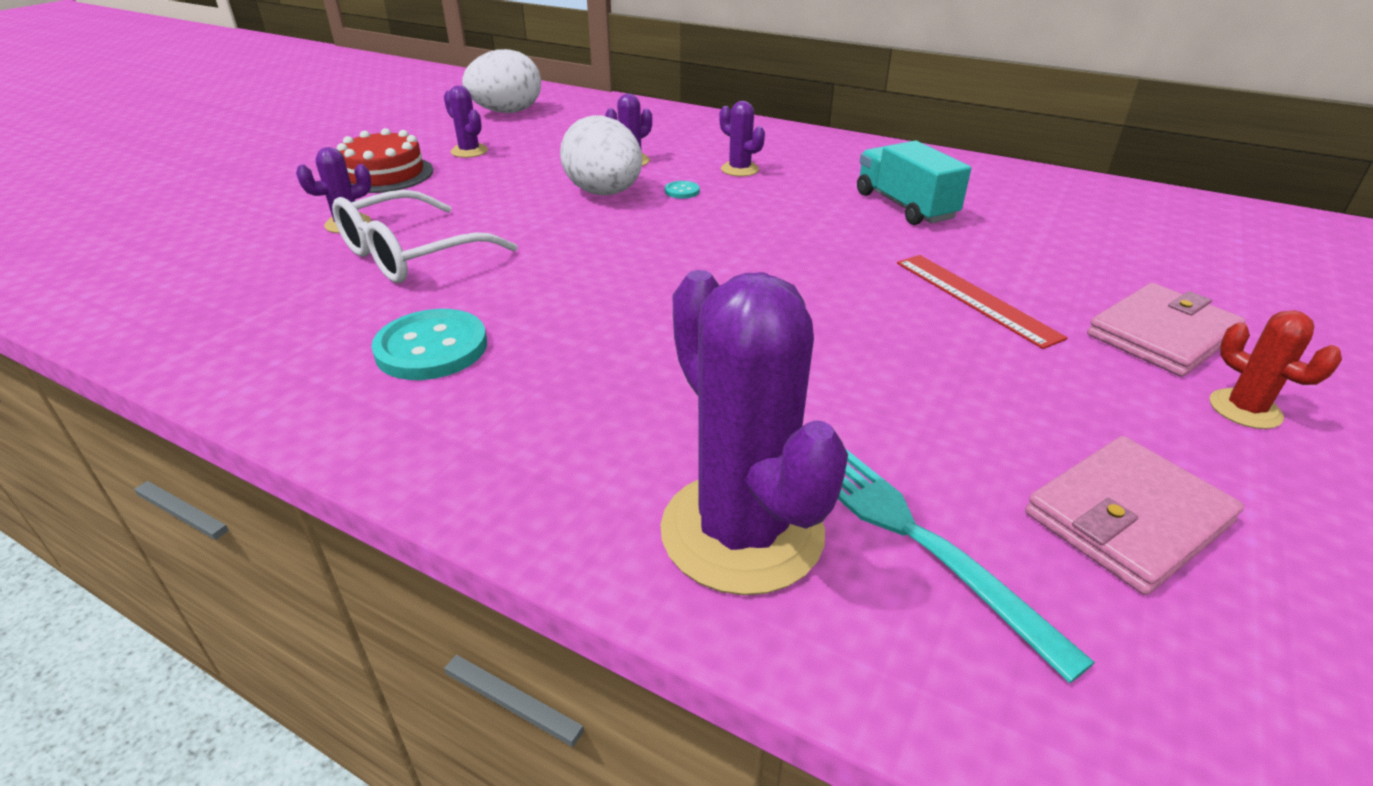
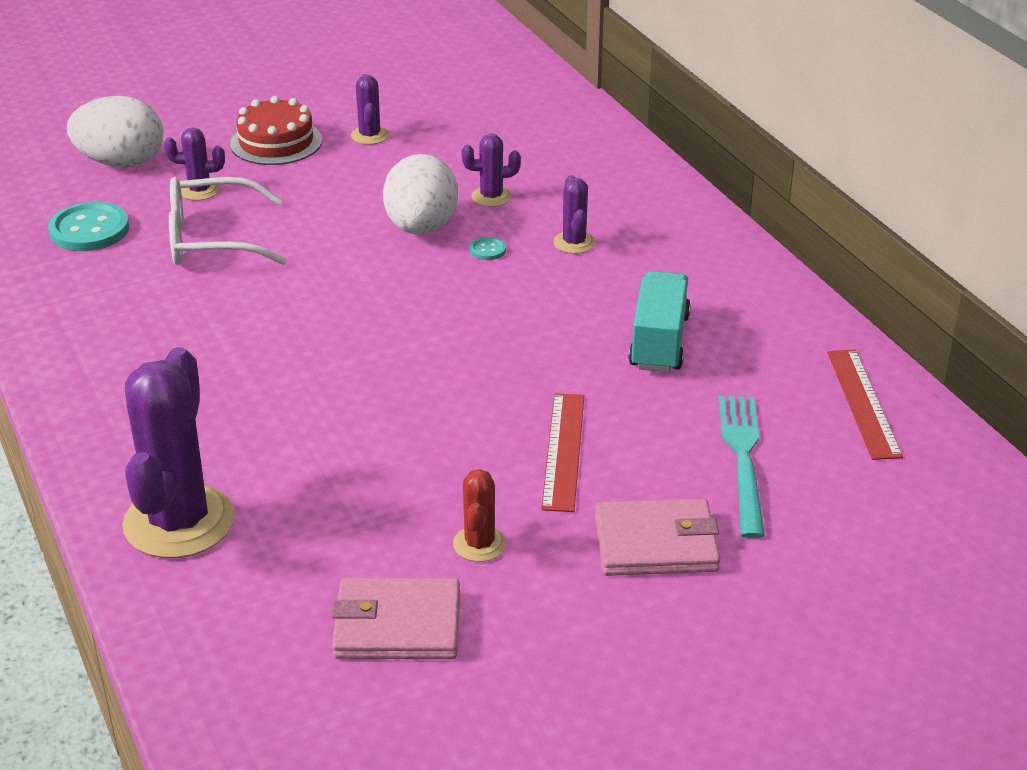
camera: 35 degrees right, 0 degrees up
turquoise button [371,309,487,380] -> turquoise button moved to [48,202,129,251]
white egg [462,49,541,113] -> white egg moved to [67,96,163,168]
turquoise fork [838,448,1095,683] -> turquoise fork moved to [718,396,765,539]
red cactus [1210,310,1342,429] -> red cactus moved to [453,469,506,562]
none -> red ruler [827,350,903,460]

